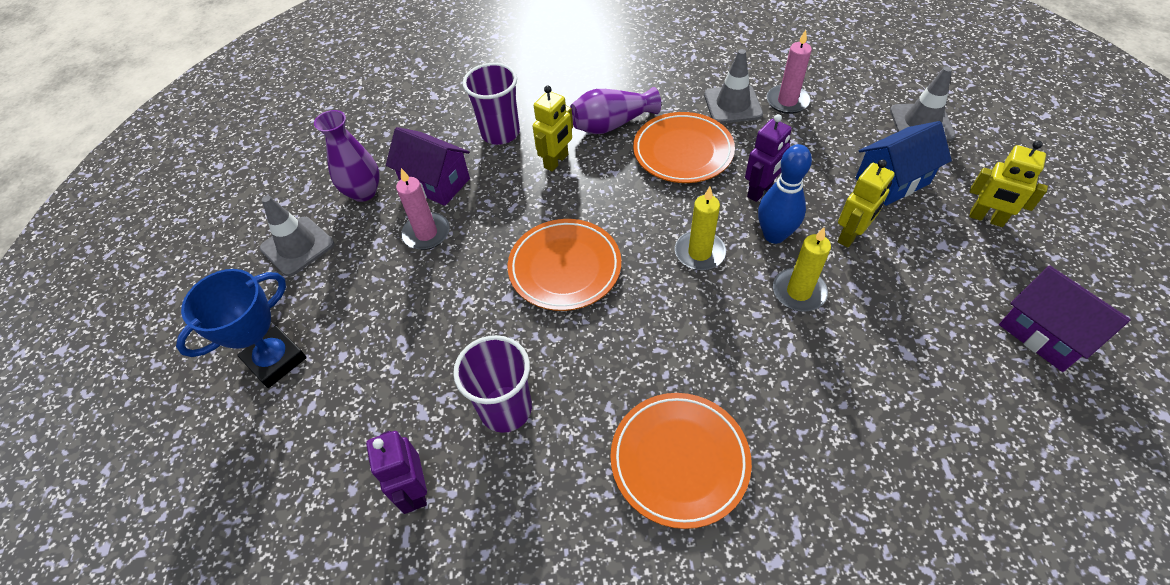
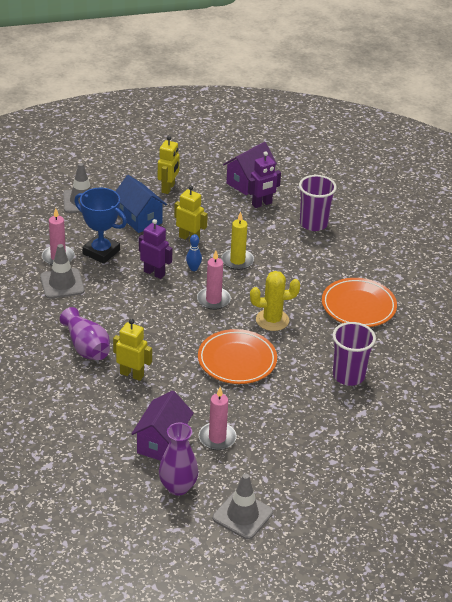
camera: 105 degrees left, 15 degrees down
blue trophy [176,269,307,388] -> blue trophy moved to [74,188,127,264]
purple robot [366,431,427,514] -> purple robot moved to [248,151,281,208]
purple cup [463,63,520,145] -> purple cup moved to [299,175,337,231]
orange plate [633,112,735,183] -> none
yellow candle [675,187,726,271] -> pink candle [197,251,231,310]
blue bowling pin [758,144,812,244] -> blue bowling pin [186,234,202,271], size x0.55
none -> yellow cactus [250,271,300,331]

